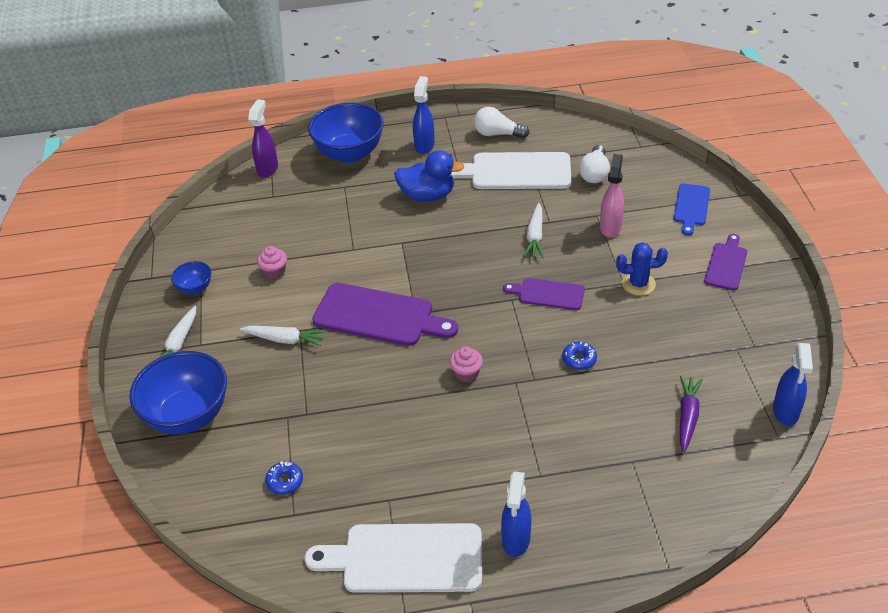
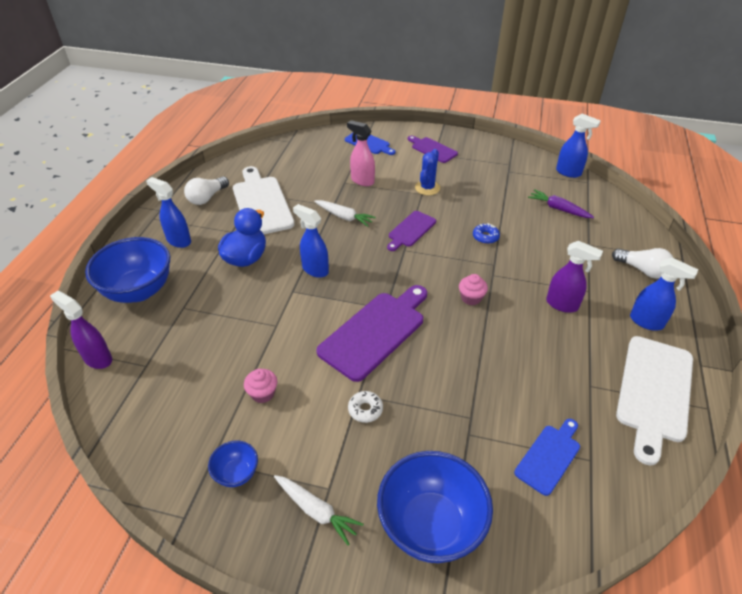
camera: 70 degrees left, 0 degrees up
white carrot [240,326,326,346] -> white donut [348,391,383,423]
blue donut [265,461,303,495] -> blue cutting board [514,419,580,496]
white cutting board [451,152,571,189] -> white cutting board turned 135 degrees clockwise [233,166,295,234]
white light bulb [579,145,610,183] -> white light bulb moved to [612,248,673,279]
none -> blue spray bottle [293,204,329,278]
none -> purple spray bottle [546,241,603,313]

